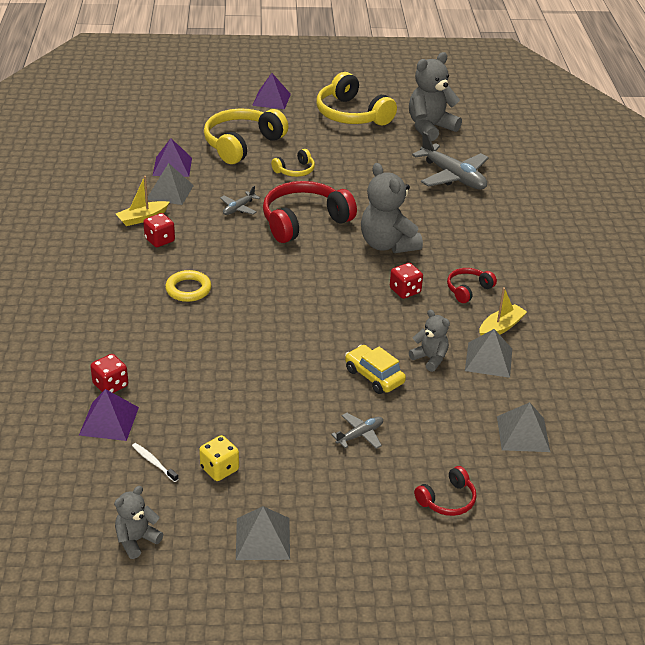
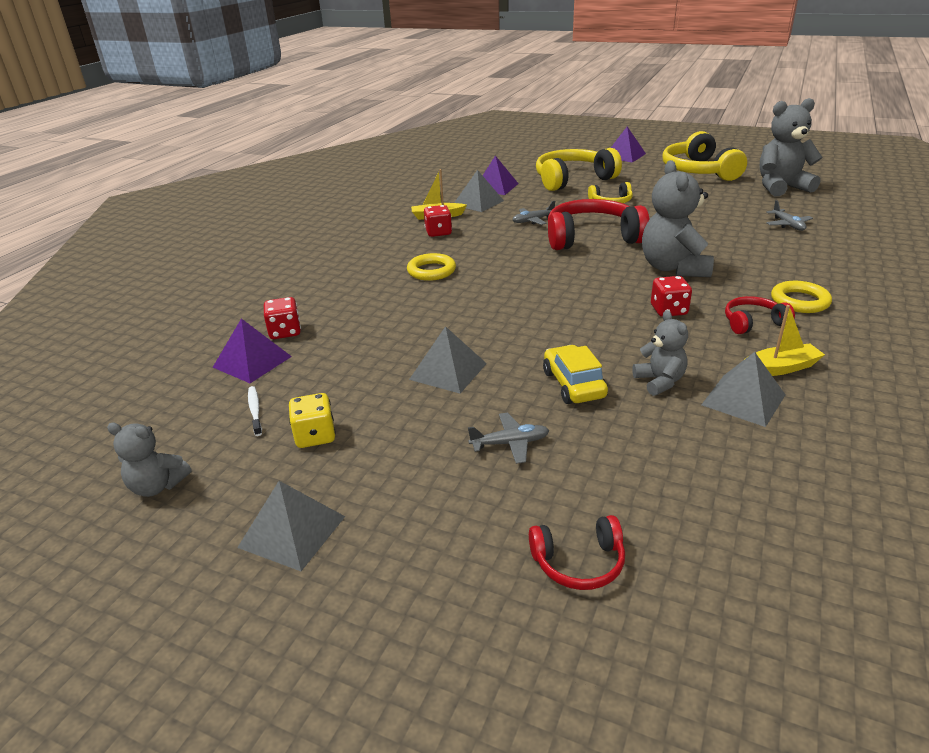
camera: 30 degrees right, 5 degrees down
grey teddy bear [114,486,163,559] -> grey teddy bear turned 150 degrees counterclockwise [107,423,192,497]
grey plane [412,132,489,190] -> grey plane [766,200,813,231], size x0.49
grey pyramid [497,402,550,452] -> grey pyramid moved to [409,326,487,394]
none -> yellow ring [771,281,832,313]

